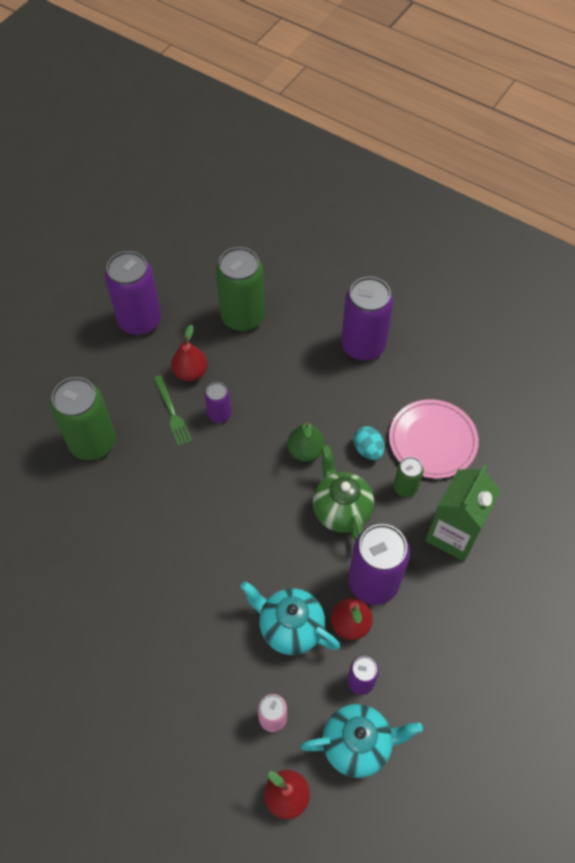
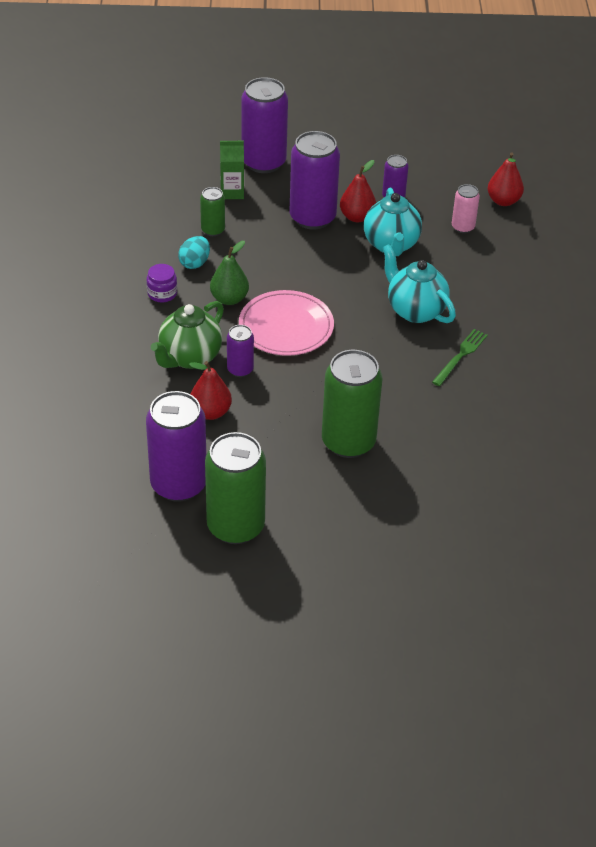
camera: 125 degrees left, 15 degrees down
green fork [153,375,192,446] -> green fork moved to [432,329,488,386]
green can [216,247,265,331] -> green can moved to [205,432,266,544]
turquoise teapot [300,704,423,778] -> turquoise teapot moved to [382,244,456,323]
green teapot [313,445,374,541] -> green teapot moved to [151,301,224,369]
purple can [341,277,393,361] -> purple can moved to [241,77,288,173]
pink plate [389,399,479,479] -> pink plate moved to [239,290,334,356]
green carton [425,465,501,561] -> green carton [220,141,244,199], size x0.58
none -> purple jar [147,264,177,303]

